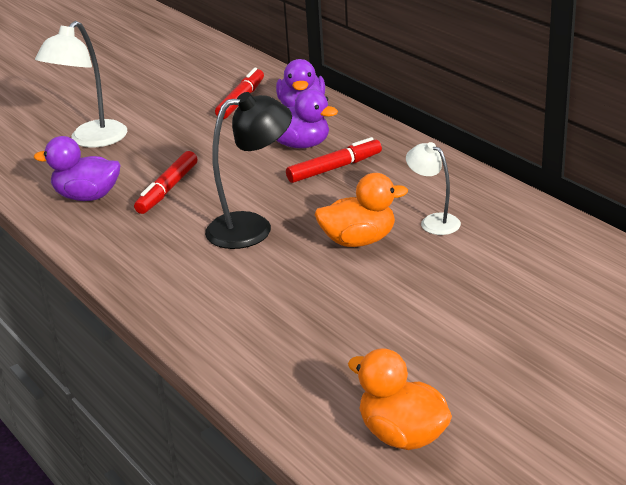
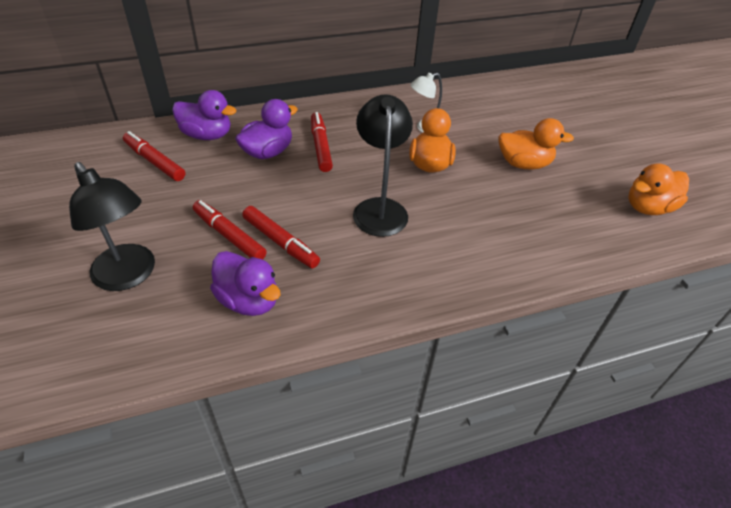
camera: 75 degrees left, 15 degrees up
purple duck [34,136,121,201] -> purple duck turned 75 degrees counterclockwise [210,251,281,316]
white lamp [35,21,127,148] -> black lamp [69,162,155,291]
none -> red marker [193,200,267,259]
none -> orange duck [498,118,574,170]

